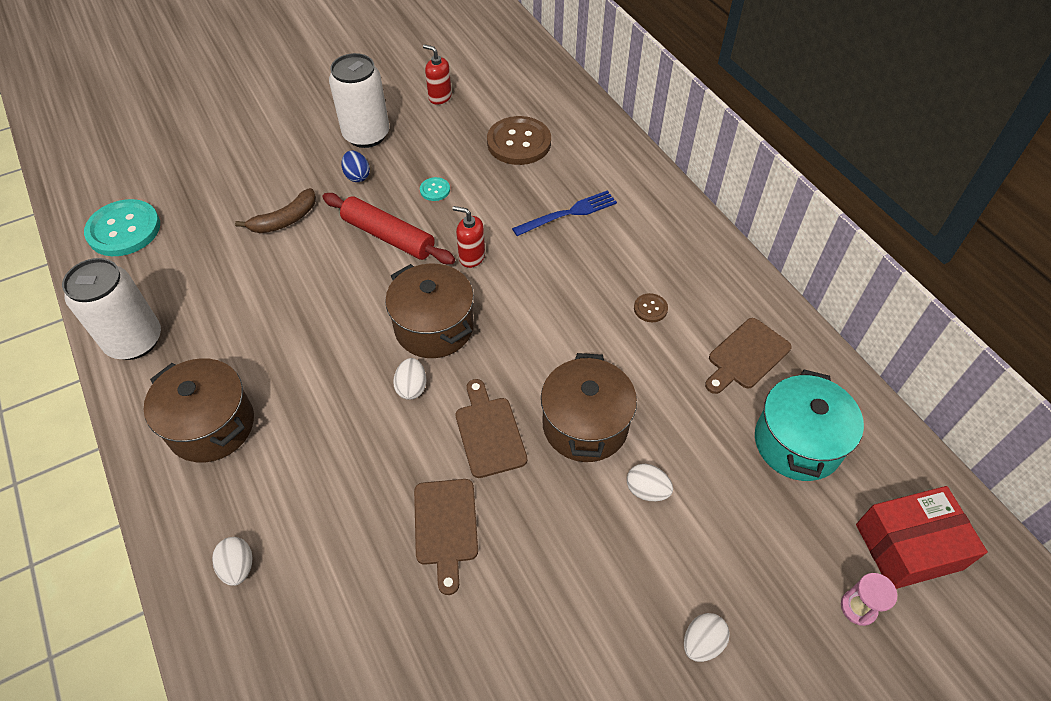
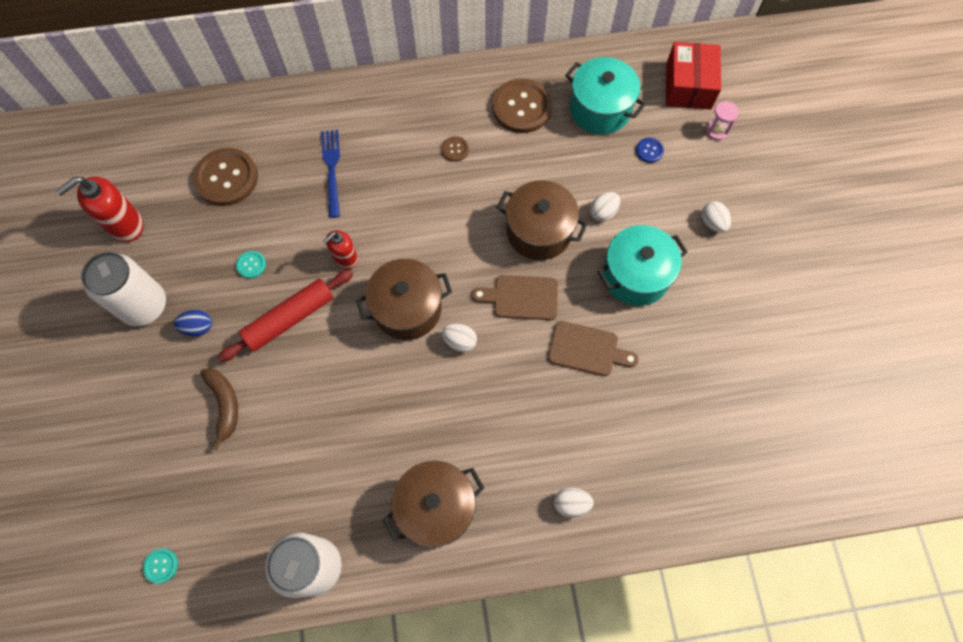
camera: 70 degrees left, 15 degrees up
turquoise button [84,199,160,256] -> turquoise button [143,548,178,584], size x0.45
red soap dispenser [423,44,452,105] -> red soap dispenser [56,177,144,242], size x1.59
brown cutting board [705,318,792,394] -> brown button [492,78,553,133]
none -> turquoise pot [598,225,688,306]
none -> blue button [636,138,664,163]

